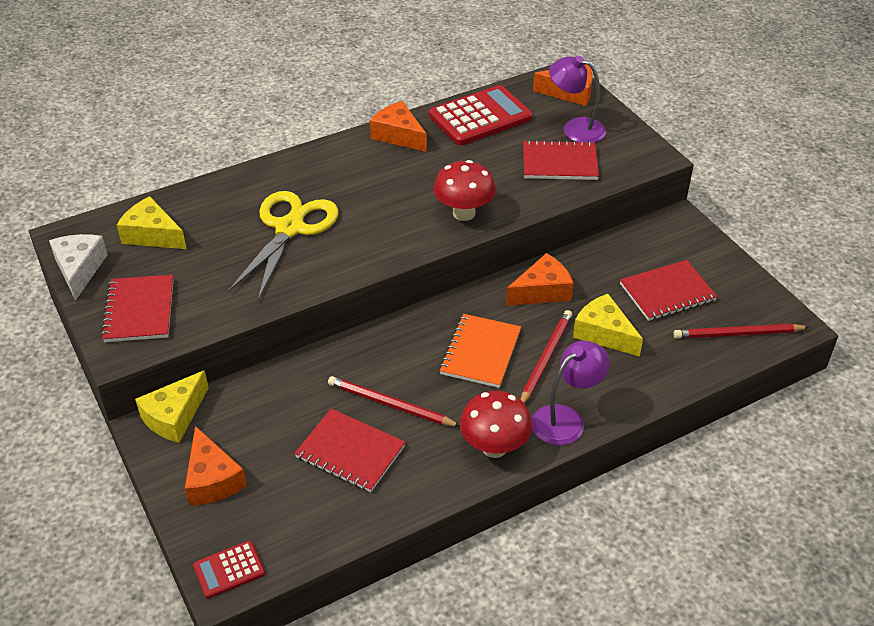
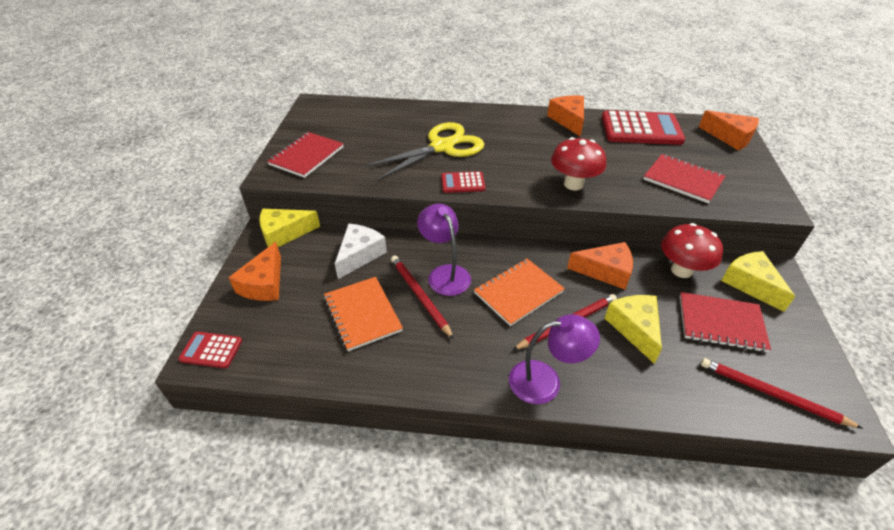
camera: 35 degrees right, 0 degrees up
white cheese [49,234,108,301] -> white cheese moved to [335,224,387,279]
yellow cheese [117,196,187,249] -> yellow cheese moved to [721,251,795,312]
red notebook [294,408,406,492] -> orange notebook [324,277,403,351]
red mushroom [460,391,532,458] -> red mushroom moved to [661,223,723,278]
purple lamp [549,56,606,143] -> purple lamp moved to [417,204,471,296]
none -> red calculator [441,171,485,193]

